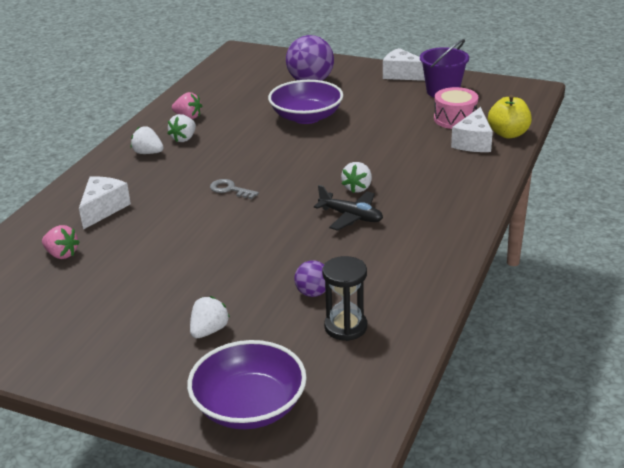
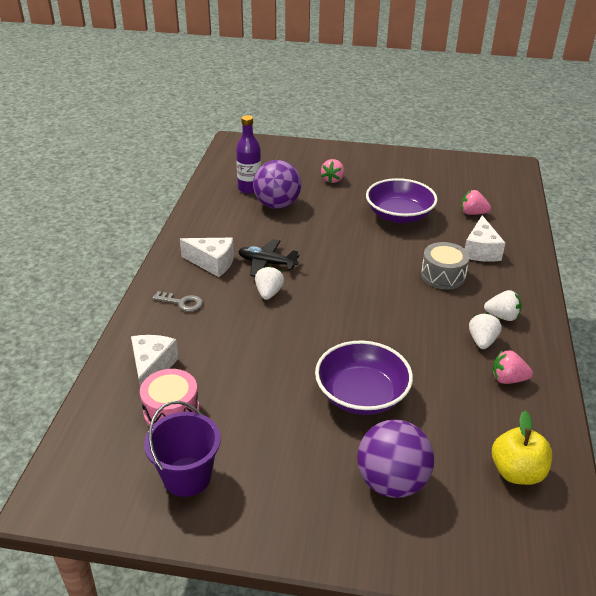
camera: 165 degrees right, 5 degrees up
purple bowl [187,340,307,429] -> purple bowl moved to [366,178,437,223]
white strawberry [190,296,230,338] -> pink strawberry [321,159,344,183]
grey key [210,179,259,199] -> grey key moved to [152,291,203,312]
purple ball [294,260,325,297] -> purple ball [253,160,301,209], size x1.92
black hourglass [322,256,367,341] -> purple bottle [236,115,261,194]
white cheese [383,48,425,81] -> white cheese moved to [180,238,234,277]
yellow apple [488,95,532,139] -> yellow apple moved to [492,411,552,485]
none -> grey drum [421,242,470,290]

